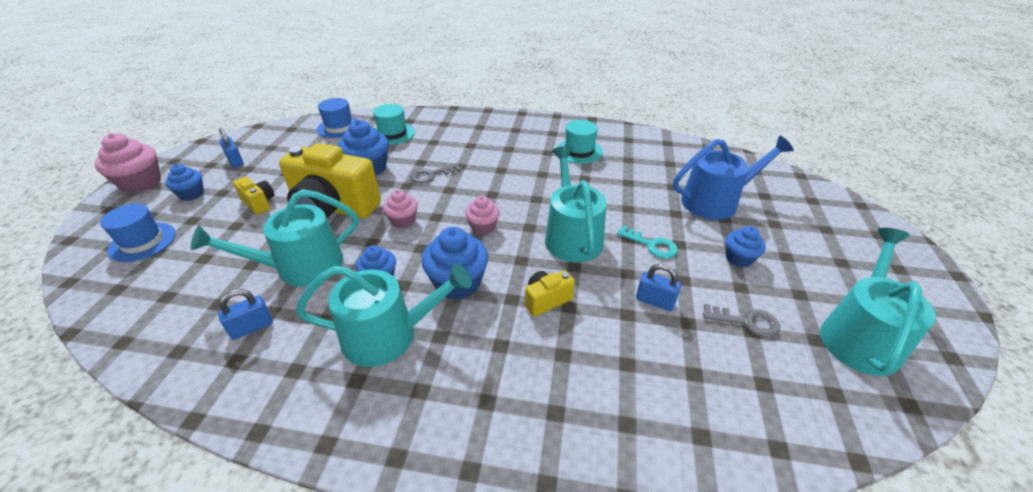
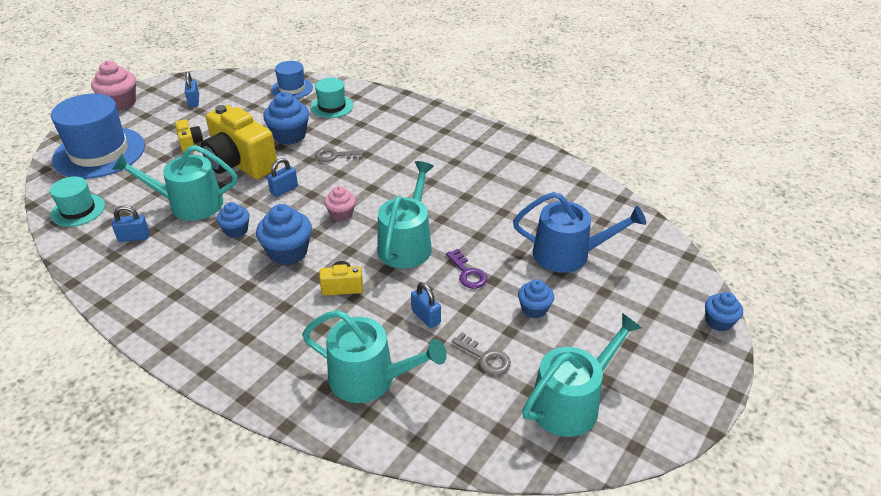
camera: 25 degrees right, 0 degrees up
blue hat [100,203,175,262] -> blue hat [51,93,145,179], size x1.89
blue cupcake [165,164,204,201] -> blue cupcake moved to [705,292,743,331]
turquoise watering can [296,264,472,367] -> turquoise watering can moved to [302,310,447,403]
pink cupcake [383,190,418,228] -> blue padlock [267,158,298,197]
turquoise hat [557,120,603,164] -> turquoise hat moved to [50,176,105,227]
turquoise key [617,225,678,259] -> purple key [446,249,488,289]

